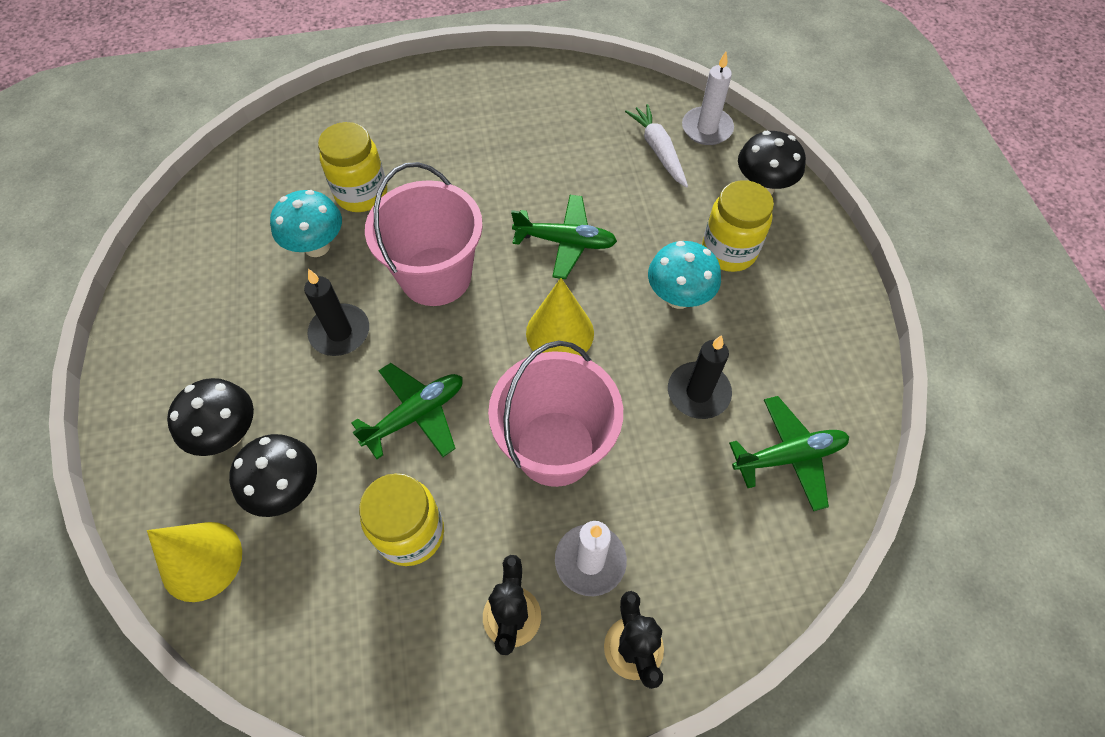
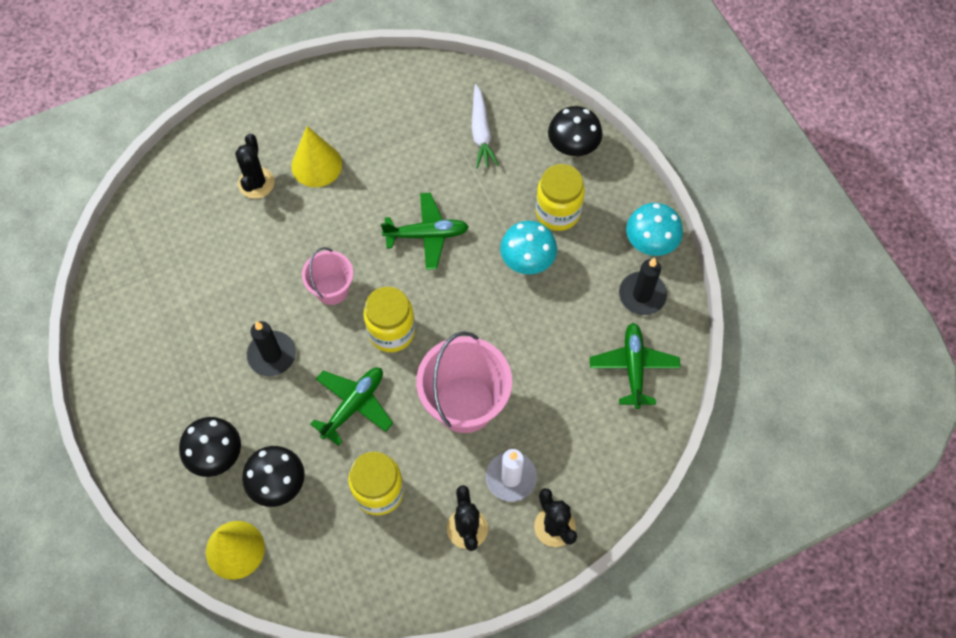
camera: 15 degrees left, 5 degrees up
turquoise mushroom [270,190,342,257] -> turquoise mushroom moved to [626,203,683,256]
yellow jar [318,122,387,212] -> yellow jar moved to [363,286,415,352]
pink bucket [365,162,483,306] -> pink bucket [302,247,353,305], size x0.57
yellow cone [526,278,594,356] -> yellow cone moved to [291,126,342,187]
white carrot [625,104,688,188] -> white carrot turned 150 degrees counterclockwise [471,84,499,169]
black candle [668,335,732,419] -> black candle moved to [619,258,667,315]
white candle [682,52,734,145] -> none
green plane [729,396,849,511] -> green plane turned 60 degrees counterclockwise [590,323,680,409]
none -> black cactus [235,134,274,199]

